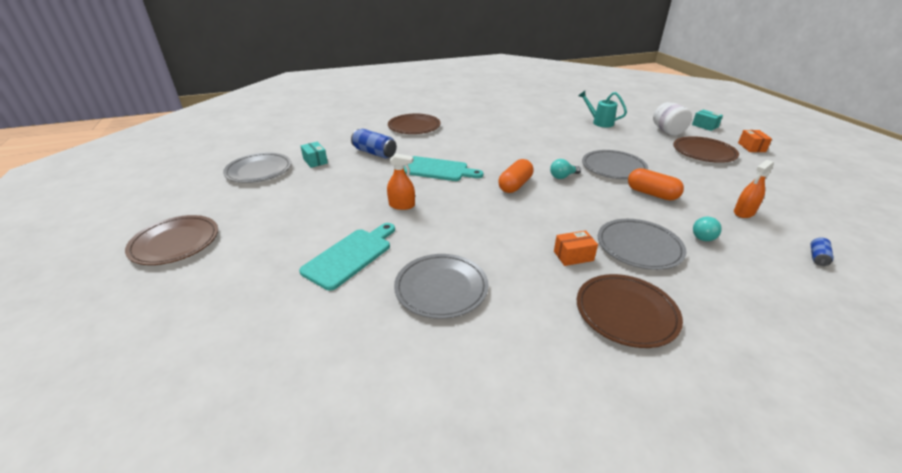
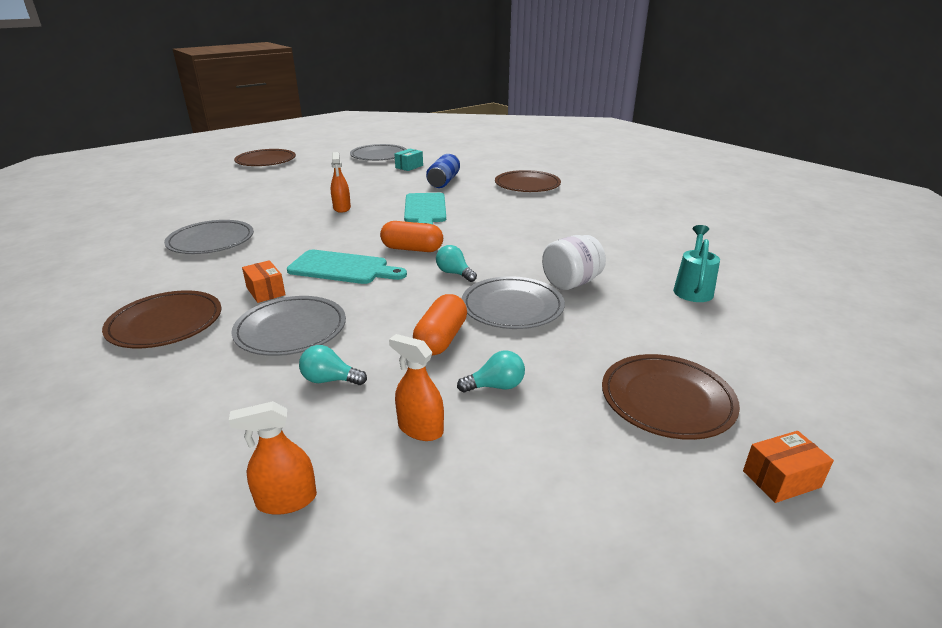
camera: 70 degrees right, 5 degrees down
turquoise cutting board [299,223,395,290] -> turquoise cutting board moved to [287,250,407,284]
white jar [653,102,692,136] -> white jar moved to [542,235,606,290]
turquoise box [692,110,723,131] -> none
blue can [811,238,834,266] -> orange spray bottle [229,401,317,515]
none -> turquoise light bulb [457,351,525,393]

